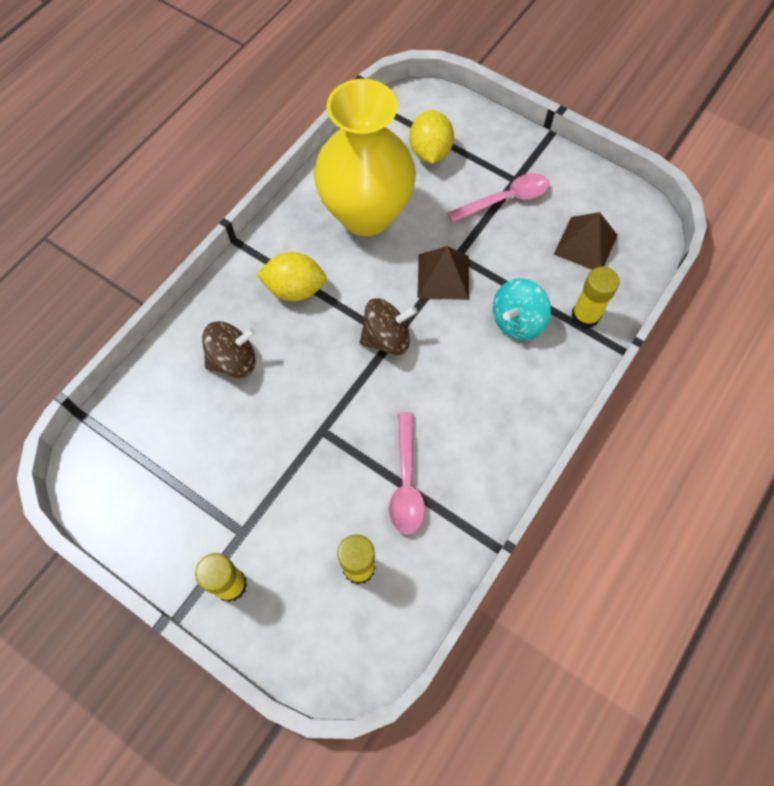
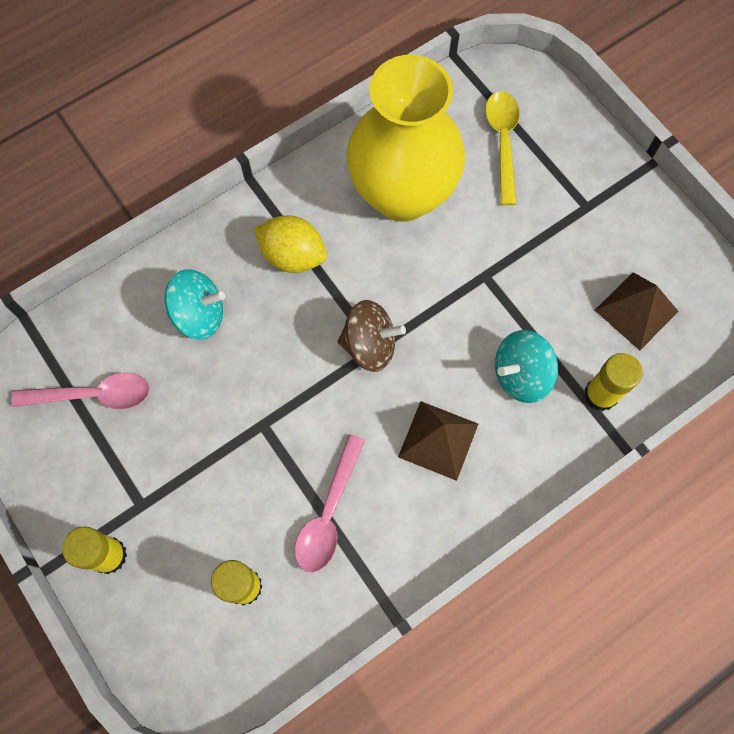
camera: 20 degrees right, 5 degrees up
brown spinning top [202,321,256,378] -> turquoise spinning top [165,269,225,340]
yellow lemon [409,110,454,164] -> yellow spoon [485,91,520,205]
brown pyramid [417,246,469,300] -> brown pyramid moved to [398,401,478,481]
pink spoon [447,173,550,223] -> pink spoon moved to [11,373,150,410]

